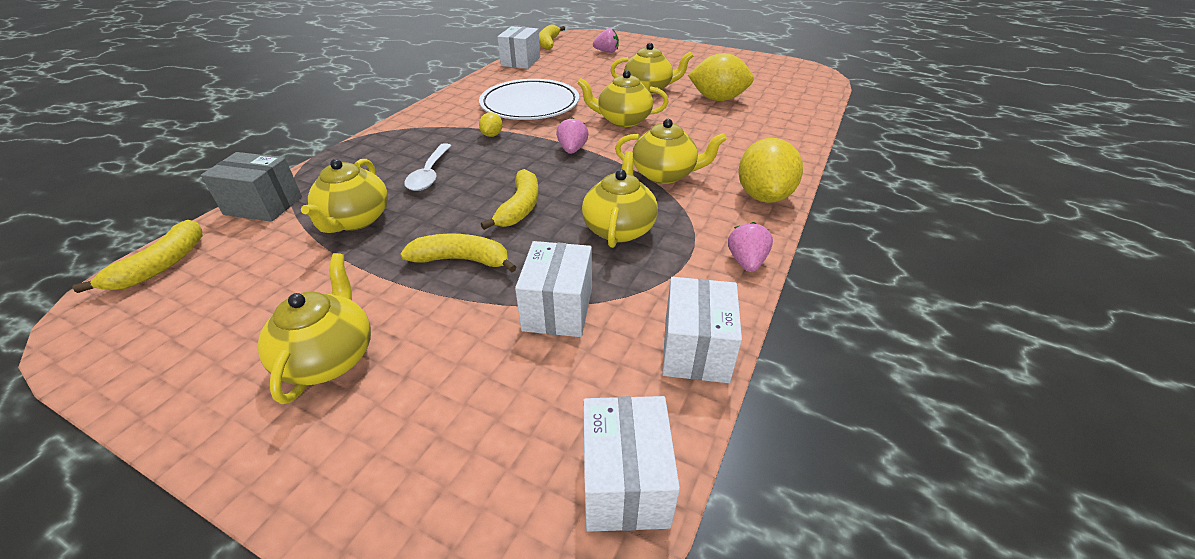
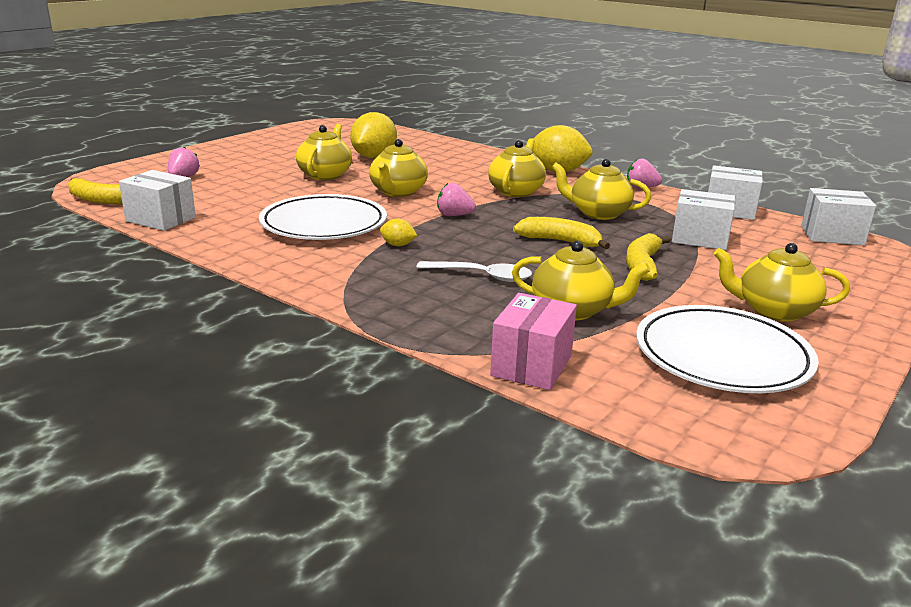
camera: 80 degrees left, 15 degrees down
yellow banana [72,220,203,293] -> none
grey box [201,152,302,222] -> pink box [490,293,577,390]
none -> white plate [636,305,819,393]

